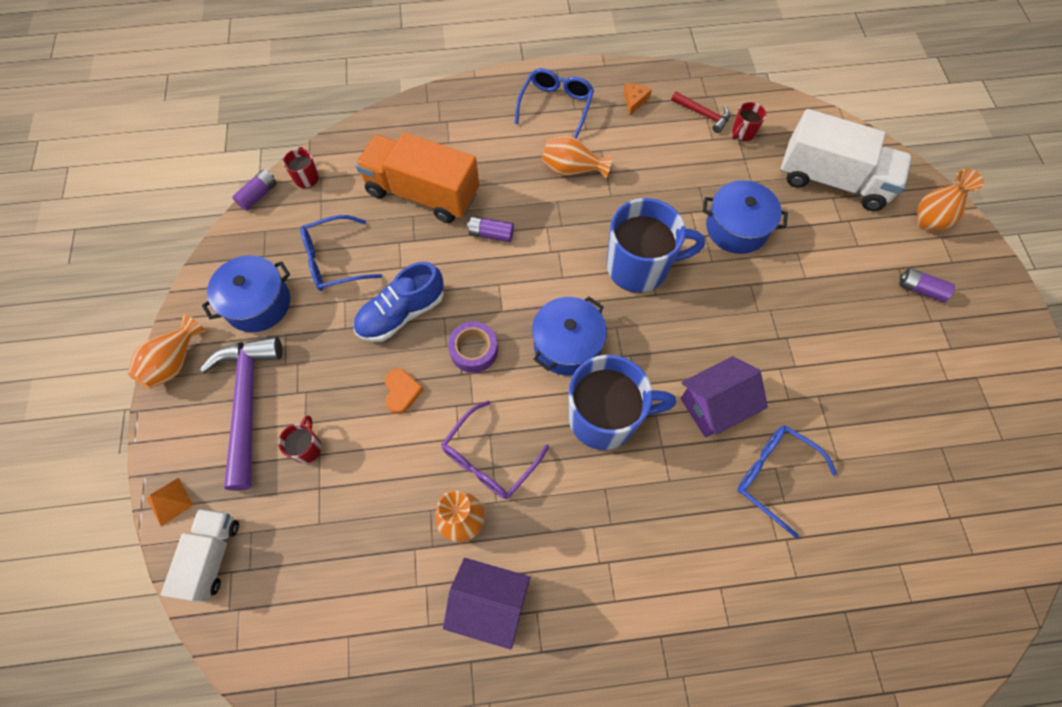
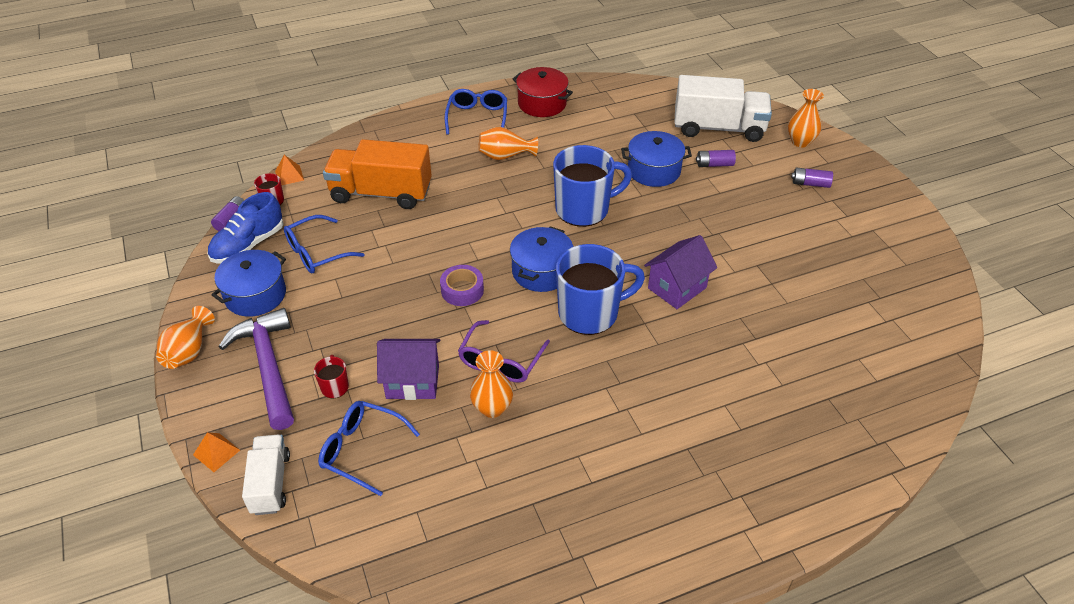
camera: 15 degrees left, 20 degrees down
blue shoe [353,262,444,342] -> blue shoe moved to [207,192,284,263]
orange heart [385,369,424,414] -> none
purple house [443,558,530,650] -> purple house moved to [377,339,440,400]
purple battery [467,216,514,242] -> purple battery moved to [696,150,736,167]
orange cheese [624,83,652,115] -> red pot [513,67,573,117]
red hammer [671,92,730,133] -> none
red mug [732,102,766,141] -> none
blue glasses [737,425,837,538] -> blue glasses moved to [318,401,420,496]
none -> orange pyramid [275,155,304,185]

